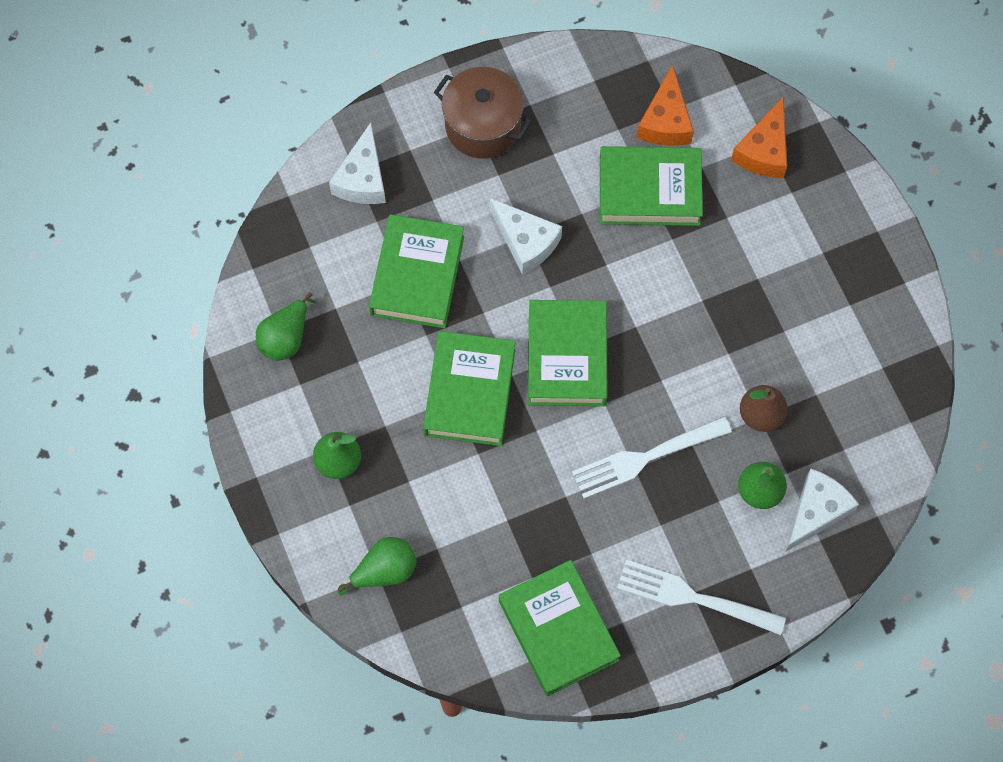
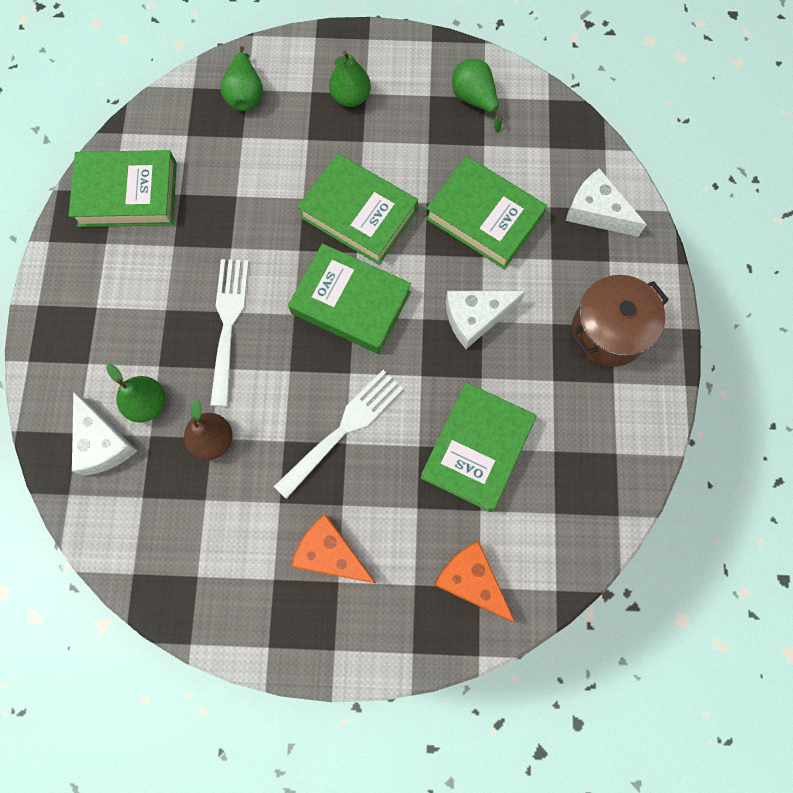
camera: 115 degrees right, 5 degrees up
white fork [617,560,786,635] -> white fork moved to [274,370,404,499]
orange cheese [637,65,694,146] -> orange cheese moved to [291,514,377,584]

